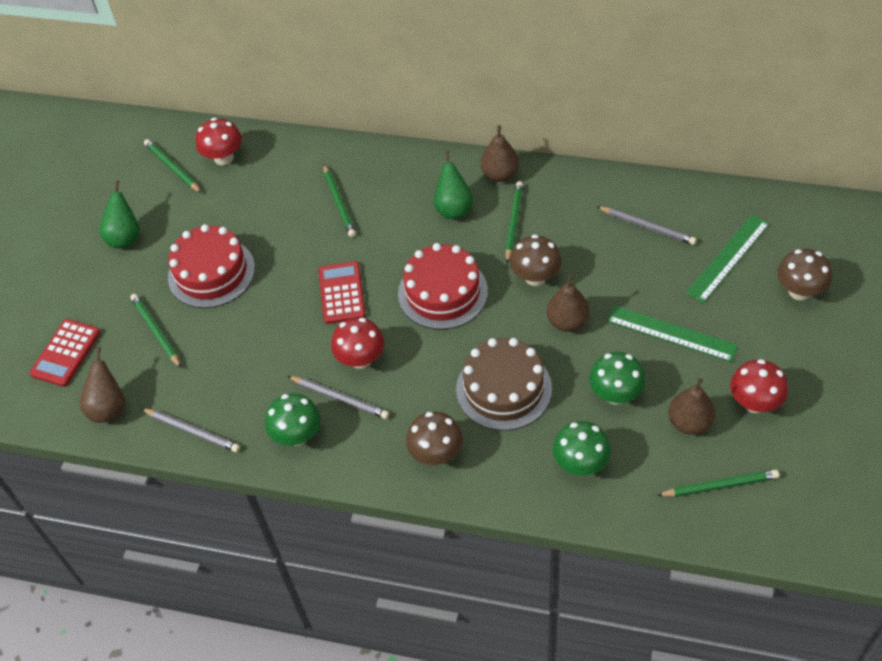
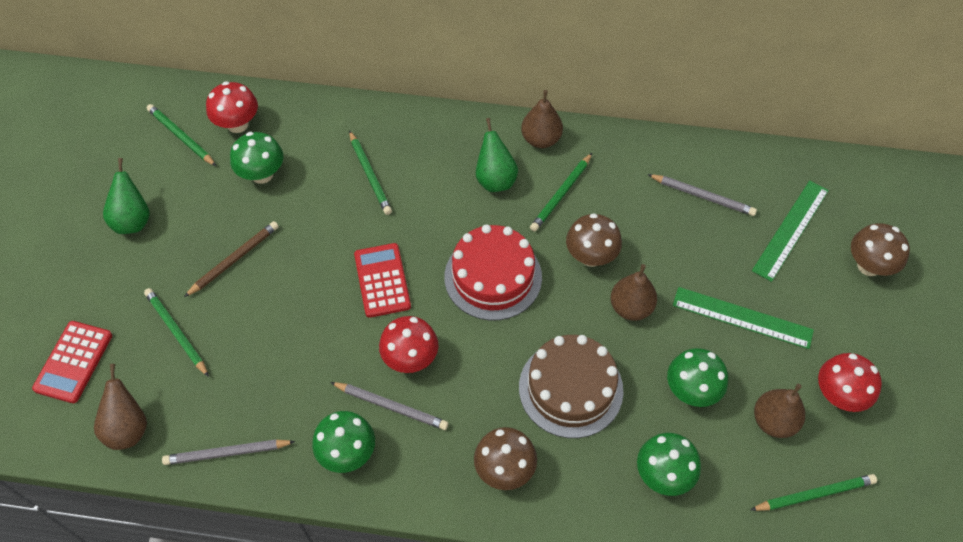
camera: 10 degrees left, 5 degrees up
grey pencil [141,408,240,453] -> grey pencil turned 150 degrees clockwise [162,439,296,465]
red cake [168,224,255,308] -> brown pencil [184,221,279,297]
green pencil [505,181,523,263] -> green pencil turned 150 degrees counterclockwise [530,153,592,232]
none -> green mushroom [230,132,283,184]

